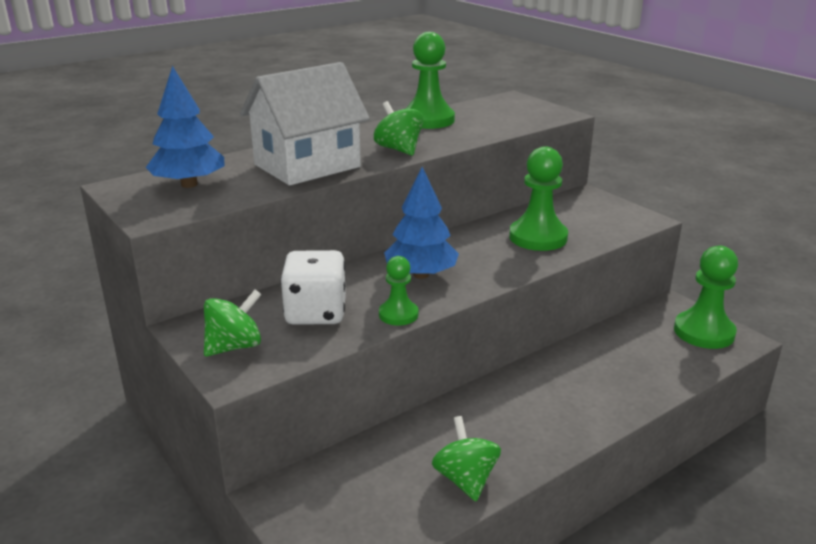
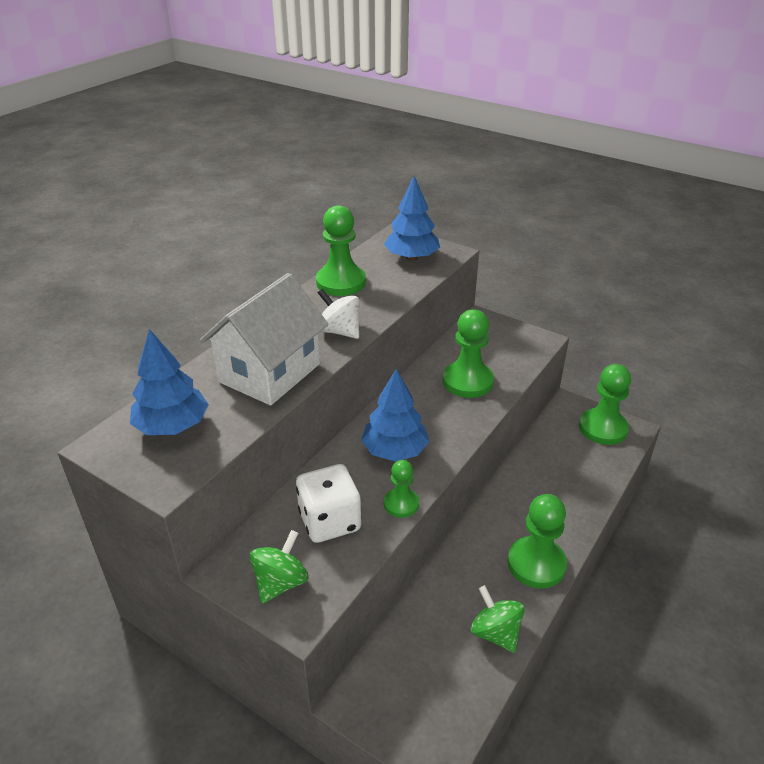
camera: 20 degrees left, 10 degrees up
green spinning top [374,101,423,156] -> white spinning top [318,289,360,339]
none -> blue tree [384,176,440,261]
none -> green pawn [507,494,567,588]

